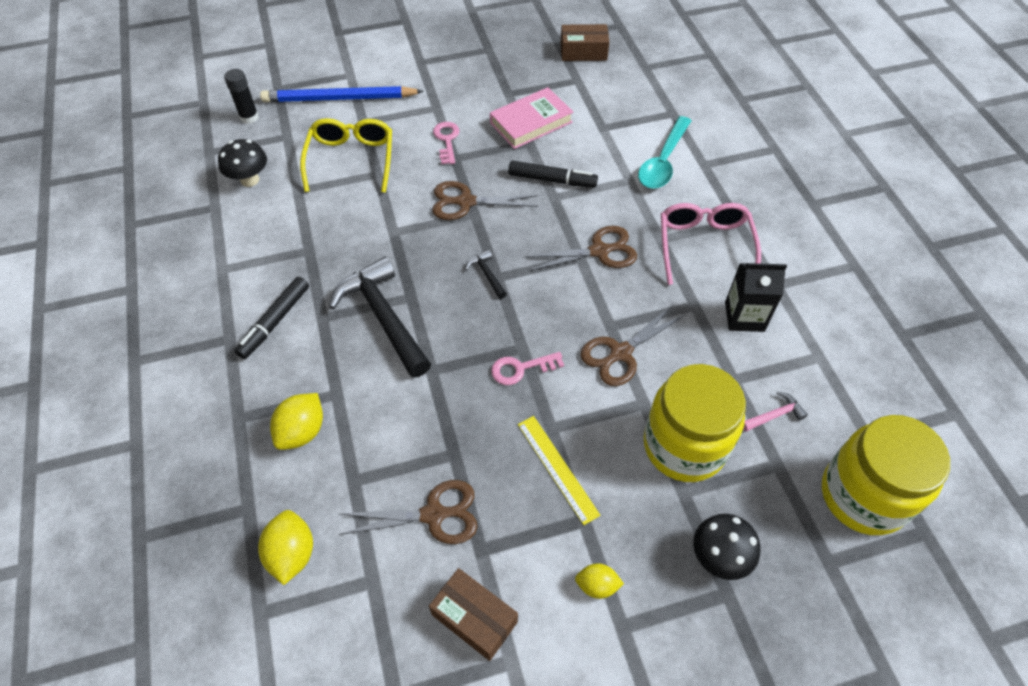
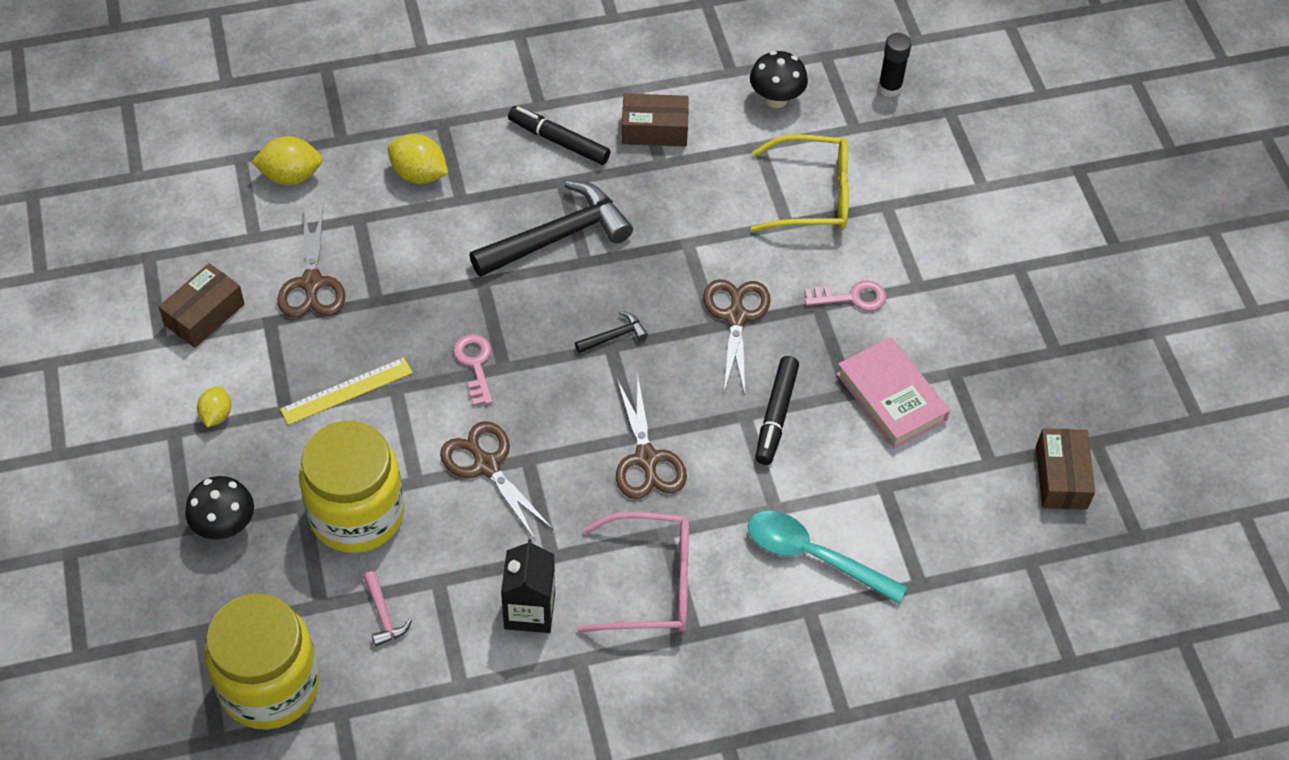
camera: 90 degrees right, 0 degrees up
blue pencil [260,86,424,102] -> none
none -> brown box [622,94,689,147]

